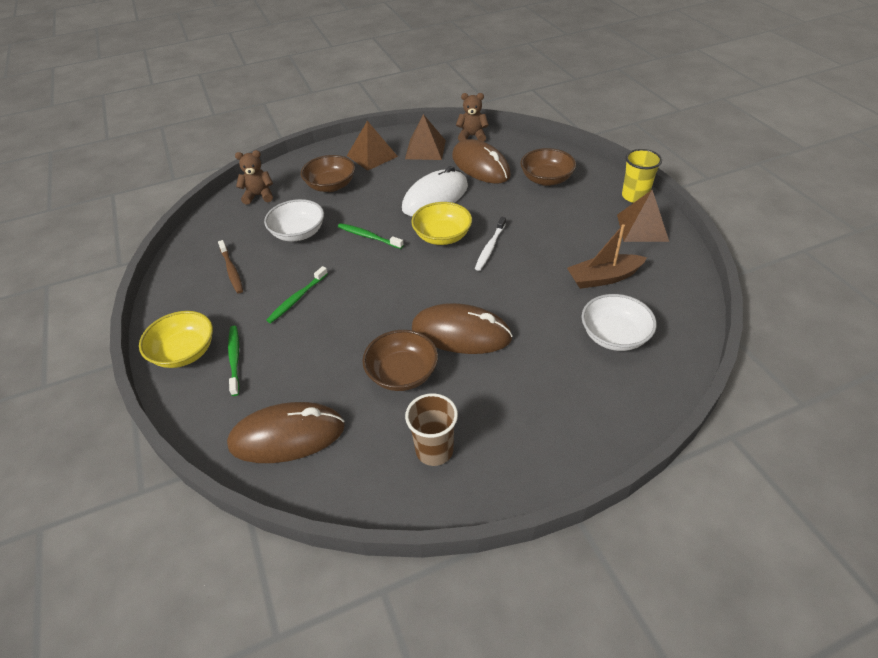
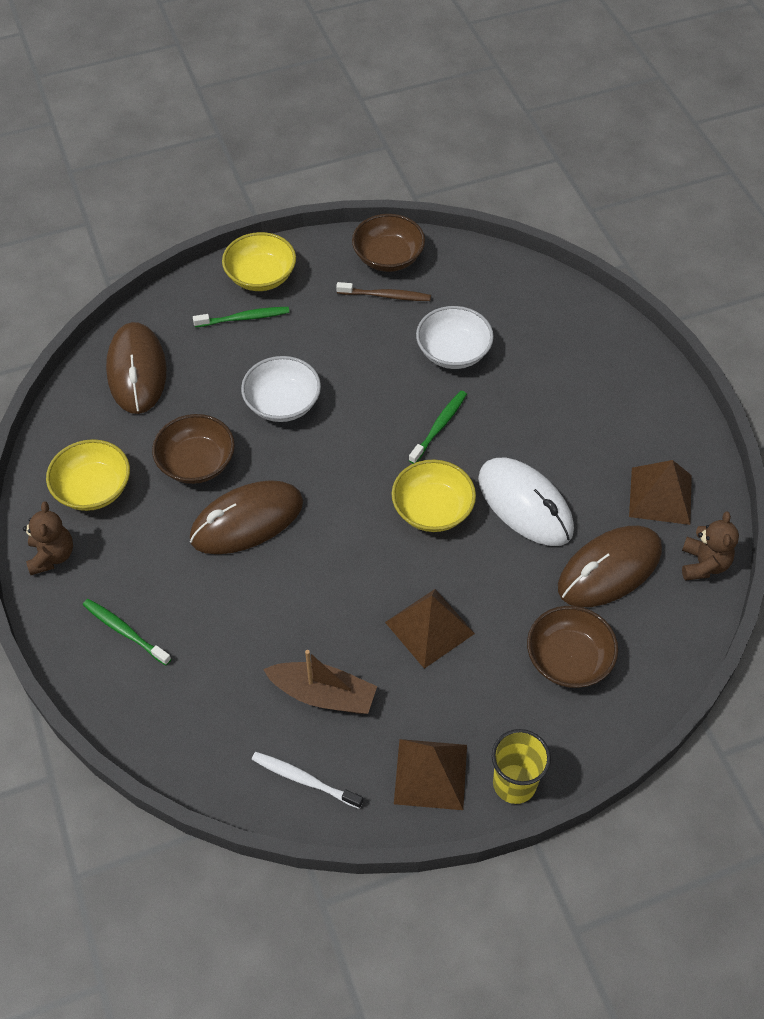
camera: 90 degrees right, 10 degrees up
brown toothbrush [218,240,243,293] -> brown toothbrush turned 150 degrees counterclockwise [336,282,431,301]
brown teddy bear [235,150,273,205] -> brown teddy bear moved to [23,501,73,575]
green toothbrush [266,266,328,323] -> green toothbrush moved to [83,599,171,665]
brown bowl [301,155,355,192] -> brown bowl moved to [352,214,425,272]
brown pyramid [347,121,398,171] -> brown pyramid moved to [385,589,475,669]
brown cup [405,393,458,466] -> yellow bowl [46,439,130,511]
brown mouse [412,303,513,354] -> brown mouse turned 45 degrees clockwise [190,480,303,554]
white toothbrush [475,217,506,271] -> white toothbrush moved to [252,752,363,809]
brown boat [567,224,647,289] -> brown boat turned 120 degrees clockwise [263,650,377,714]
white bowl [582,294,657,351] -> white bowl moved to [241,356,321,422]

